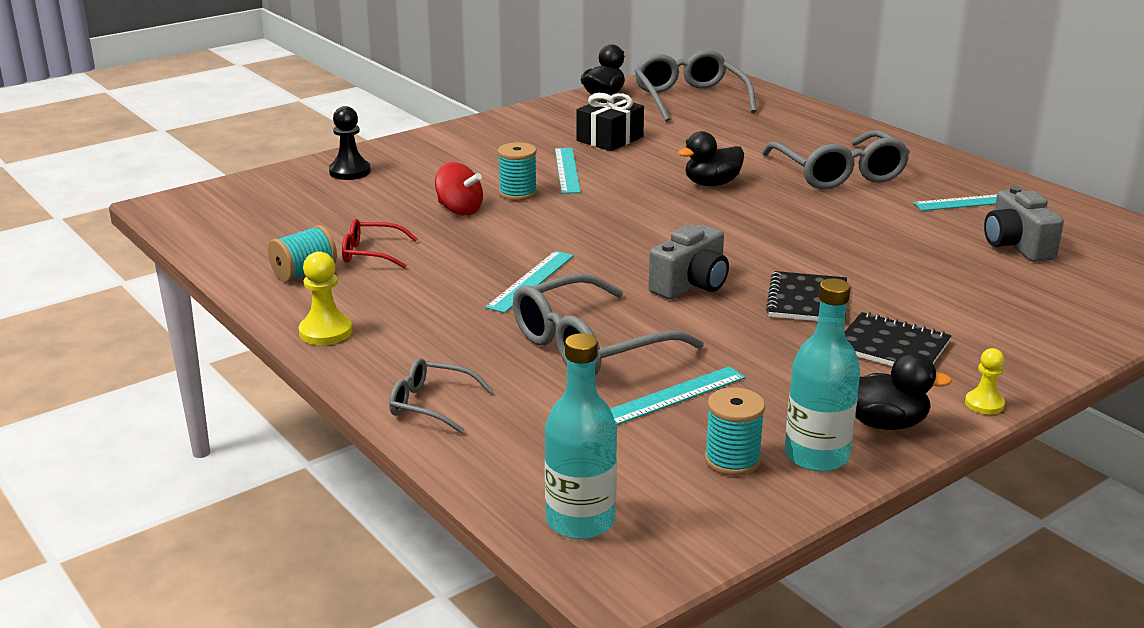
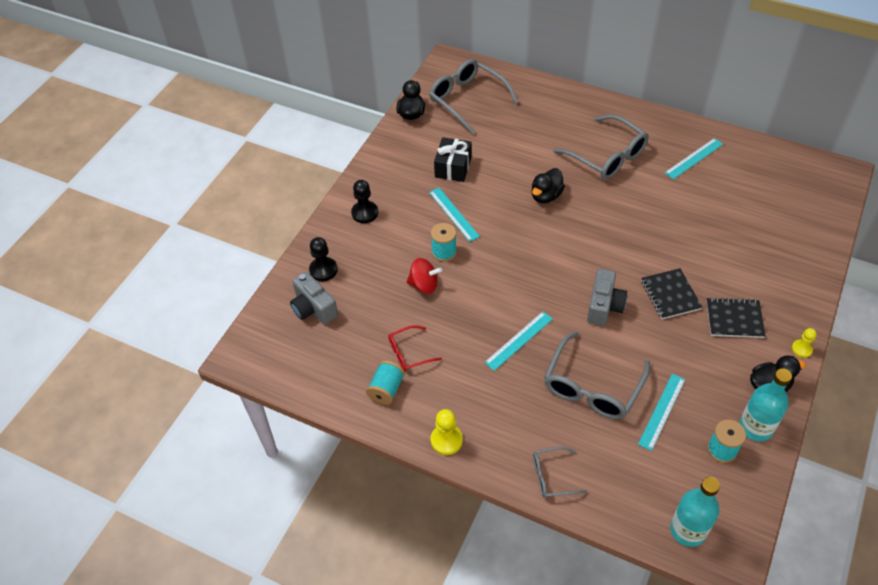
camera: 25 degrees left, 25 degrees up
turquoise ruler [485,251,574,313] -> turquoise ruler turned 45 degrees clockwise [484,311,553,371]
grey camera [984,186,1064,262] -> grey camera moved to [290,271,338,325]
none -> black pawn [351,180,378,223]

